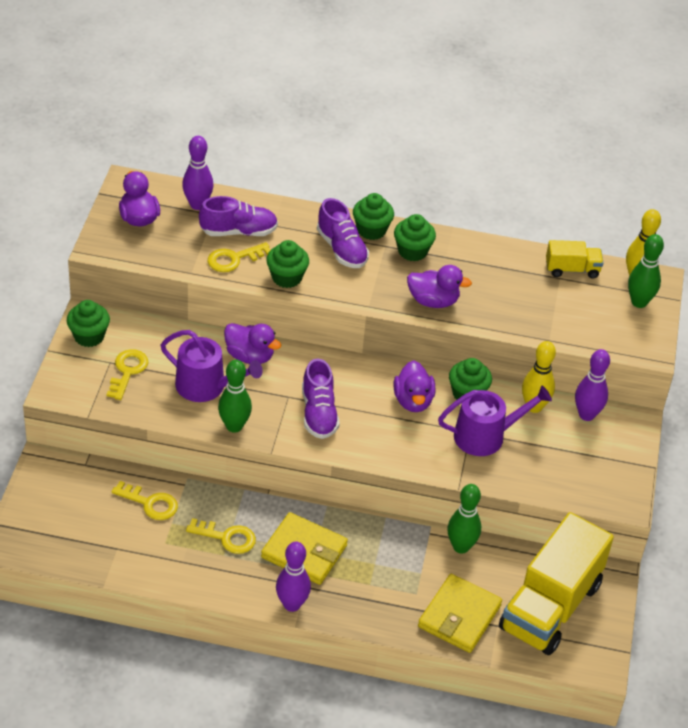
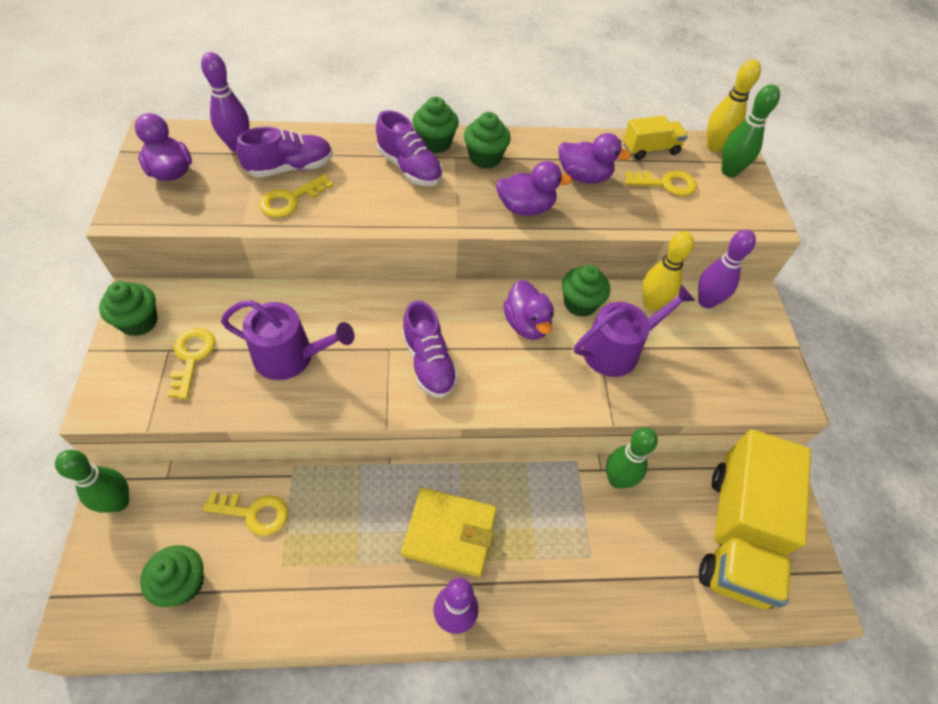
camera: 15 degrees left, 10 degrees up
yellow key [186,518,256,554] -> yellow key moved to [625,171,697,196]
green bowling pin [218,360,252,433] -> green bowling pin moved to [55,450,129,513]
purple duck [224,323,281,364] -> purple duck moved to [559,133,631,184]
green cupcake [266,240,309,288] -> green cupcake moved to [140,545,204,607]
yellow wallet [418,574,502,653] -> none

